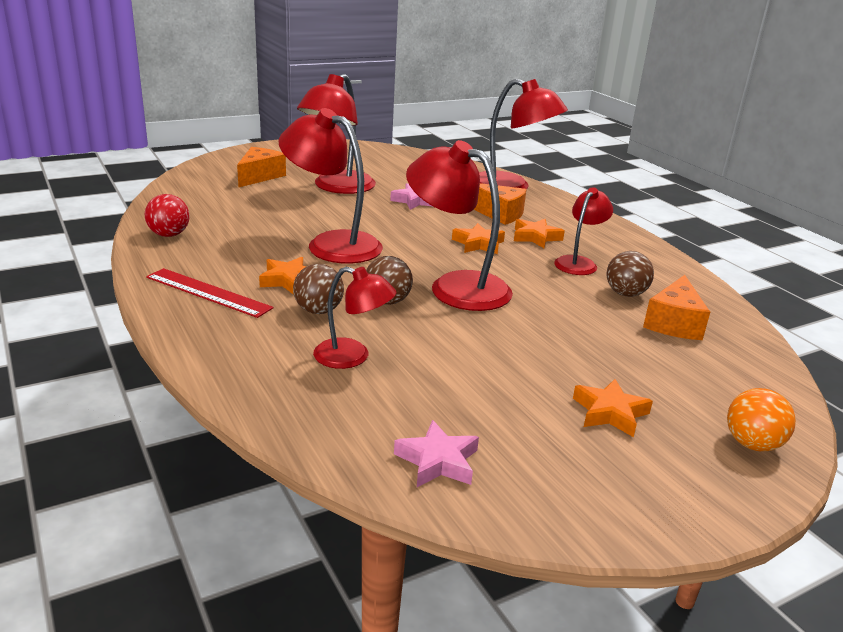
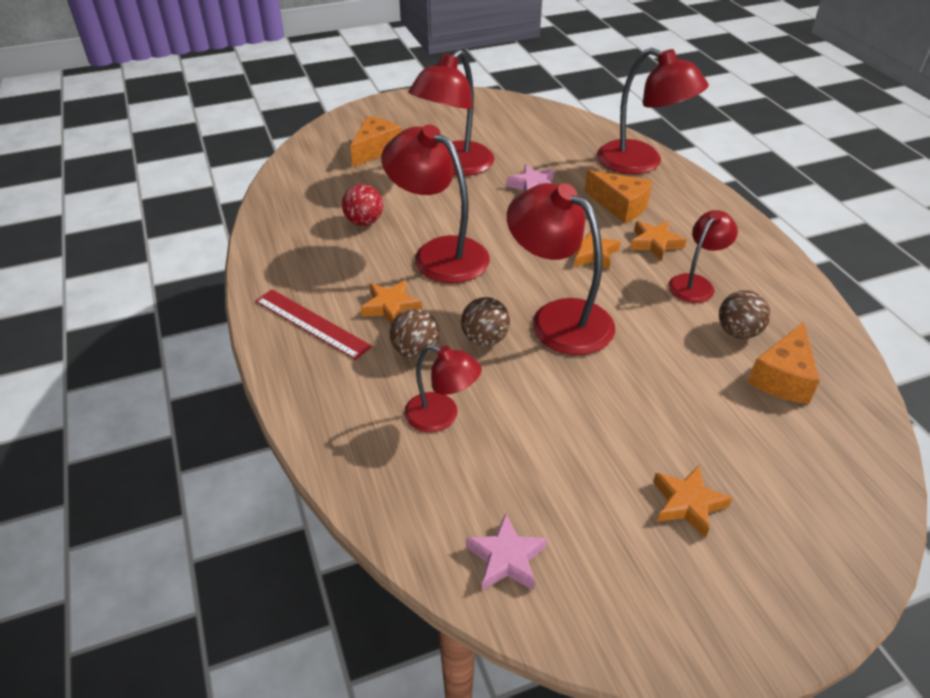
camera: 10 degrees right, 15 degrees up
red ball [145,194,189,237] -> red ball moved to [342,184,383,226]
orange ball [727,388,796,451] -> none

